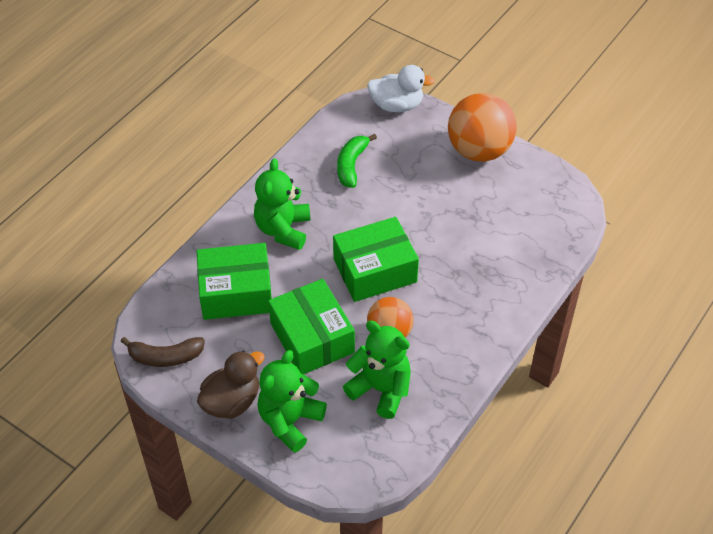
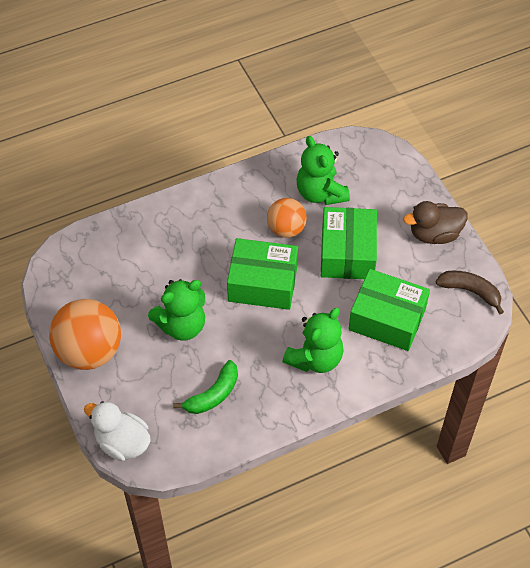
camera: 150 degrees left, 5 degrees up
green teddy bear [258,350,327,453] -> green teddy bear moved to [148,279,205,341]

